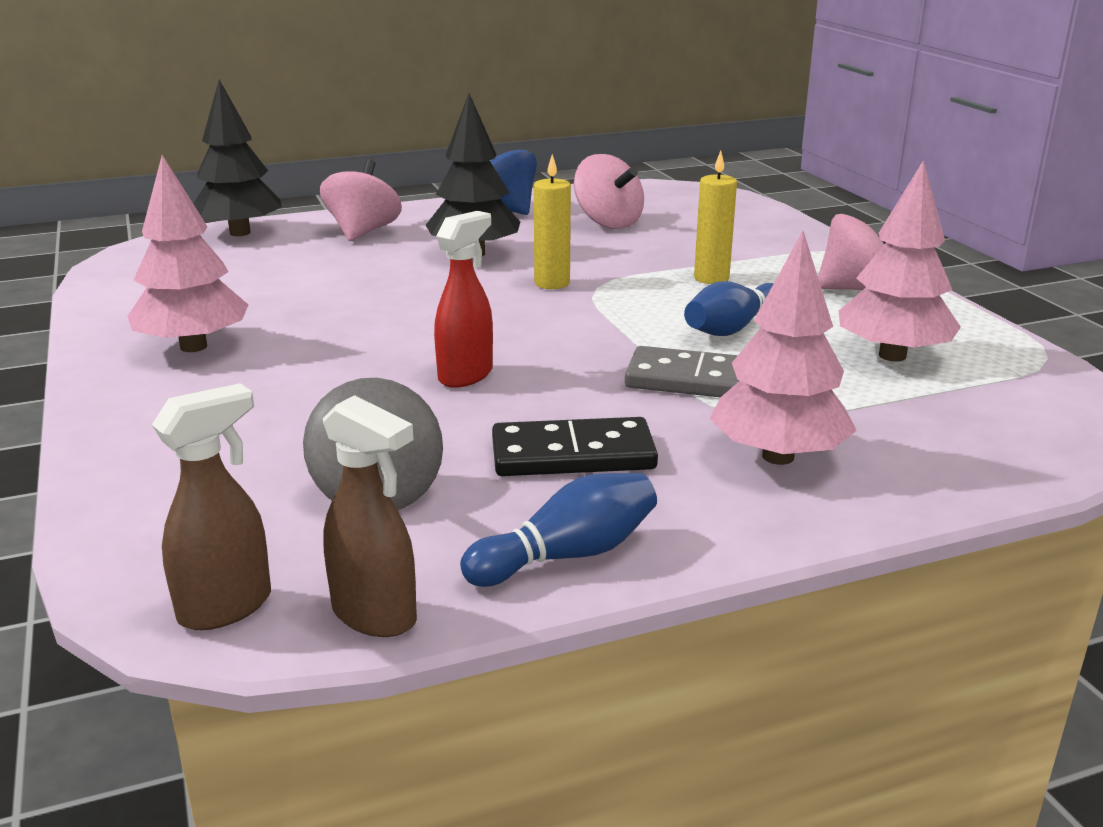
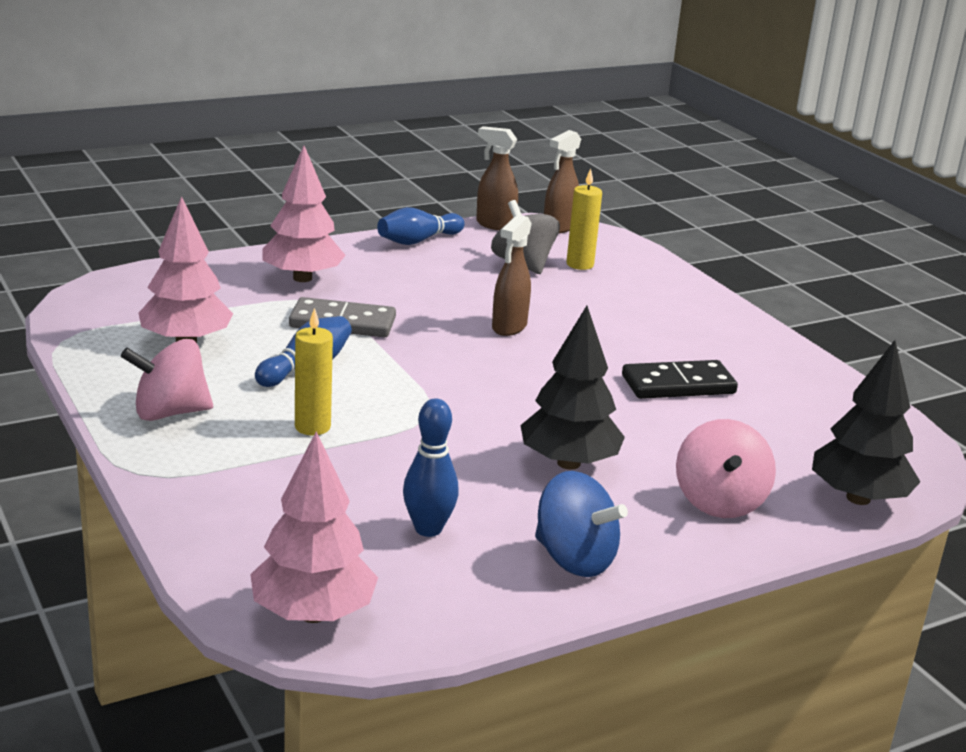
camera: 170 degrees right, 0 degrees up
pink tree [128,155,248,352] -> pink tree moved to [250,431,378,623]
red spray bottle [434,211,493,388] -> brown spray bottle [492,214,532,336]
black domino [492,417,658,476] -> black domino moved to [622,360,738,399]
yellow candle [534,154,571,289] -> yellow candle moved to [566,169,602,270]
pink spinning top [574,154,644,229] -> blue bowling pin [403,399,459,537]

